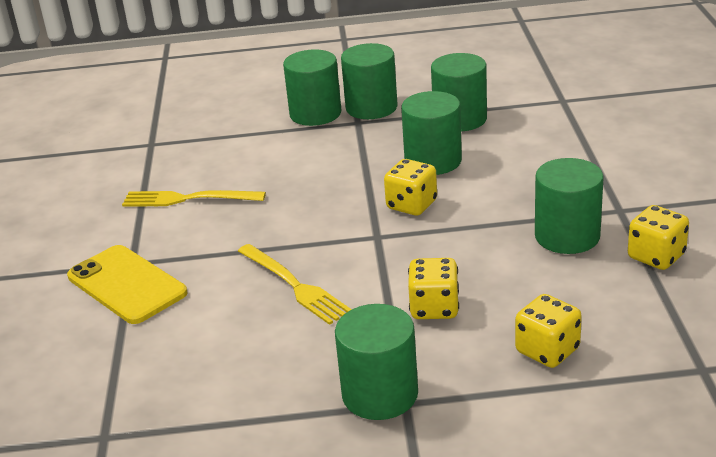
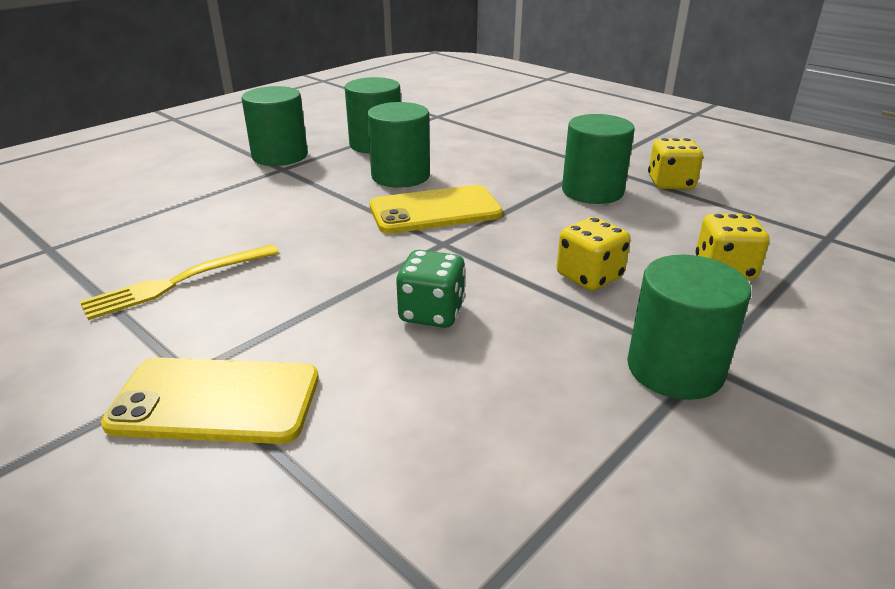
camera: 45 degrees left, 0 degrees up
yellow fork [238,244,352,325] -> green dice [396,250,466,328]
green cylinder [283,49,341,126] -> none
yellow dice [384,159,437,216] -> yellow phone [370,185,503,234]

